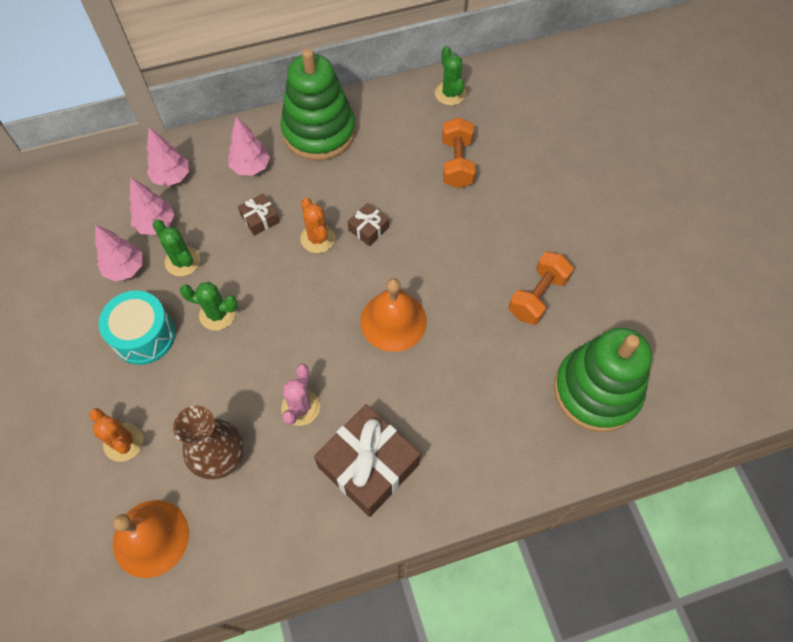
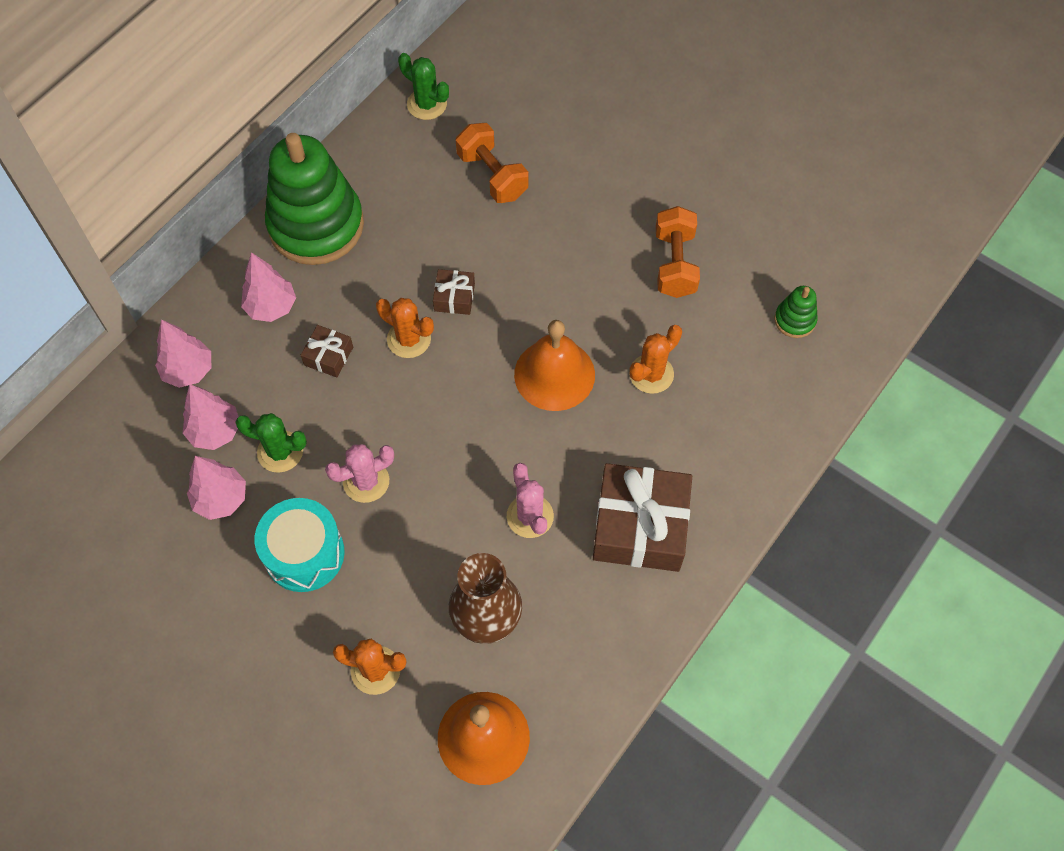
camera: 35 degrees left, 0 degrees up
green cactus [180,282,238,330] -> pink cactus [325,444,394,503]
green stacking toy [554,328,652,432] -> green stacking toy [774,286,818,338], size x0.42
none -> orange cactus [629,325,682,394]

